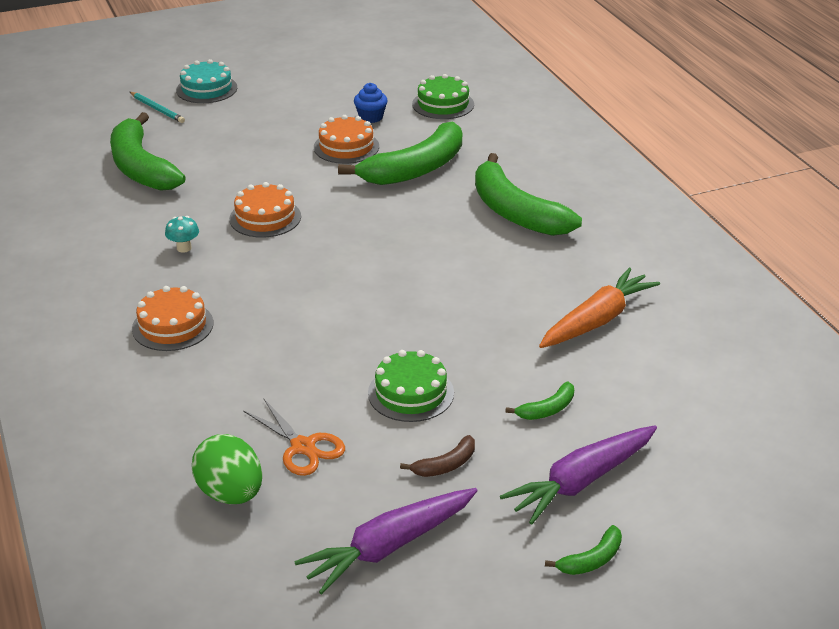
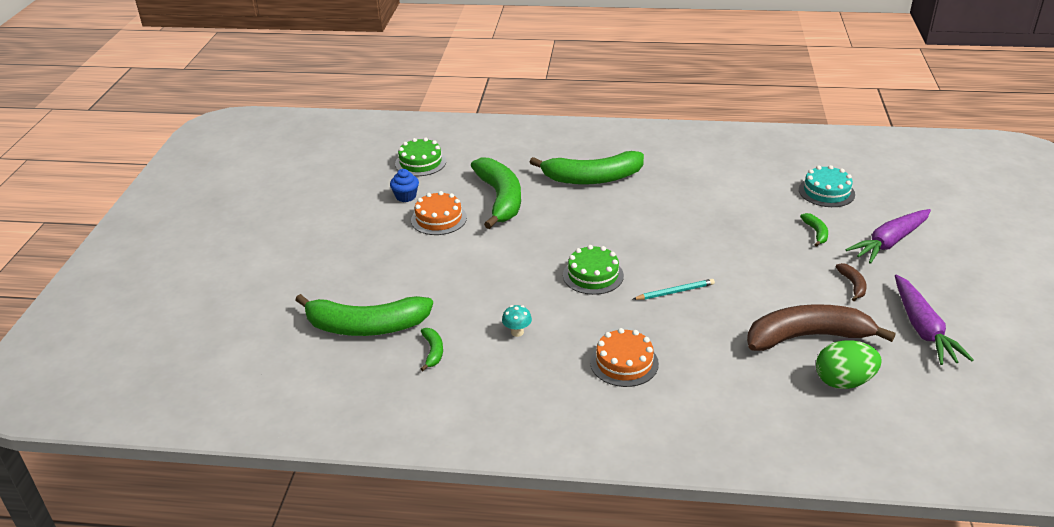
camera: 60 degrees left, 0 degrees up
turquoise pencil [130,92,185,123] -> turquoise pencil moved to [633,279,715,300]
turquoise cake [176,59,237,103] -> turquoise cake moved to [799,165,855,207]
orange cake [229,182,301,238] -> none
orange scissors [243,399,345,476] -> brown banana [747,304,896,351]
green cake [368,350,454,422] -> green cake moved to [563,245,624,295]
purple carrot [500,425,657,524] -> purple carrot turned 60 degrees clockwise [845,209,931,264]
orange carrot [539,268,660,348] -> none
green banana [545,525,622,575] -> green banana moved to [421,328,443,371]

